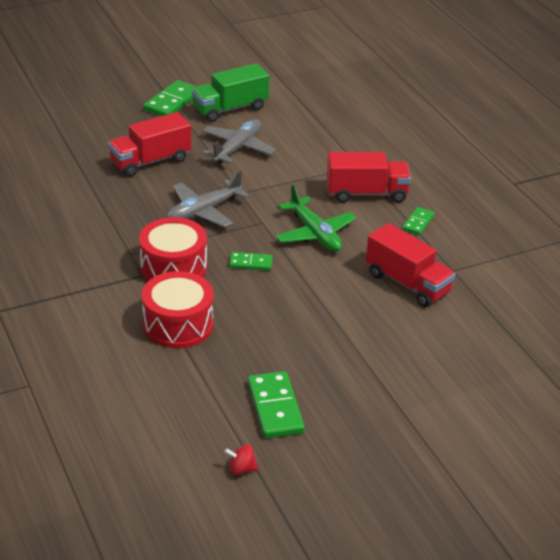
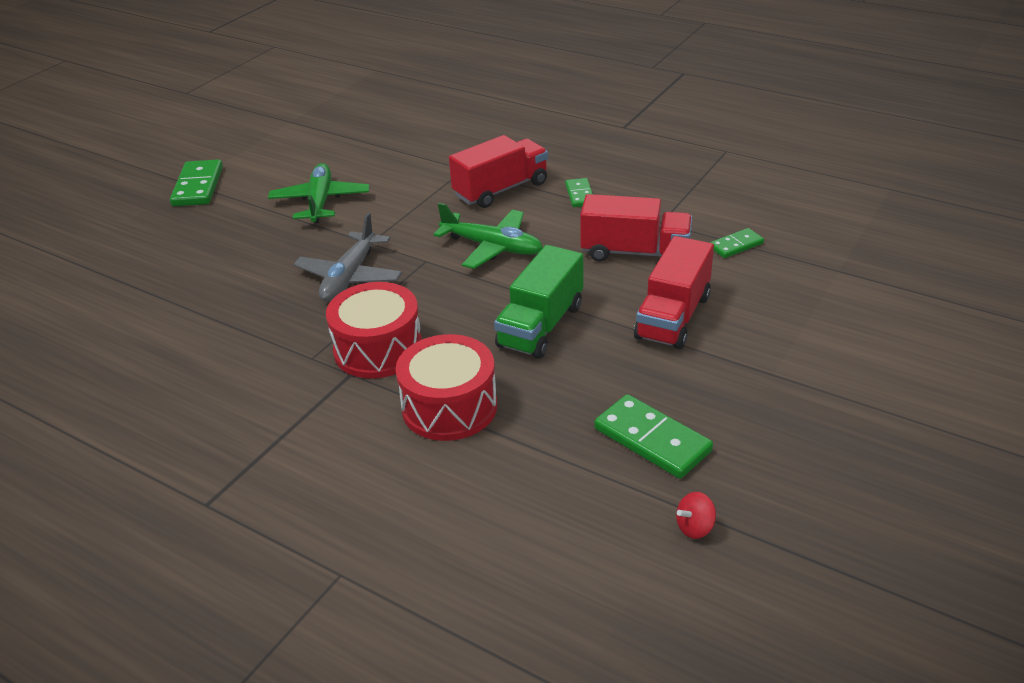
camera: 30 degrees left, 0 degrees up
red truck [108,112,191,177] -> red truck moved to [634,236,714,349]
green truck [192,63,269,122] -> green truck moved to [494,245,583,359]
grey plane [202,119,276,164] -> green plane [268,163,370,223]
green domino [229,252,273,271] -> green domino moved to [710,228,764,258]

